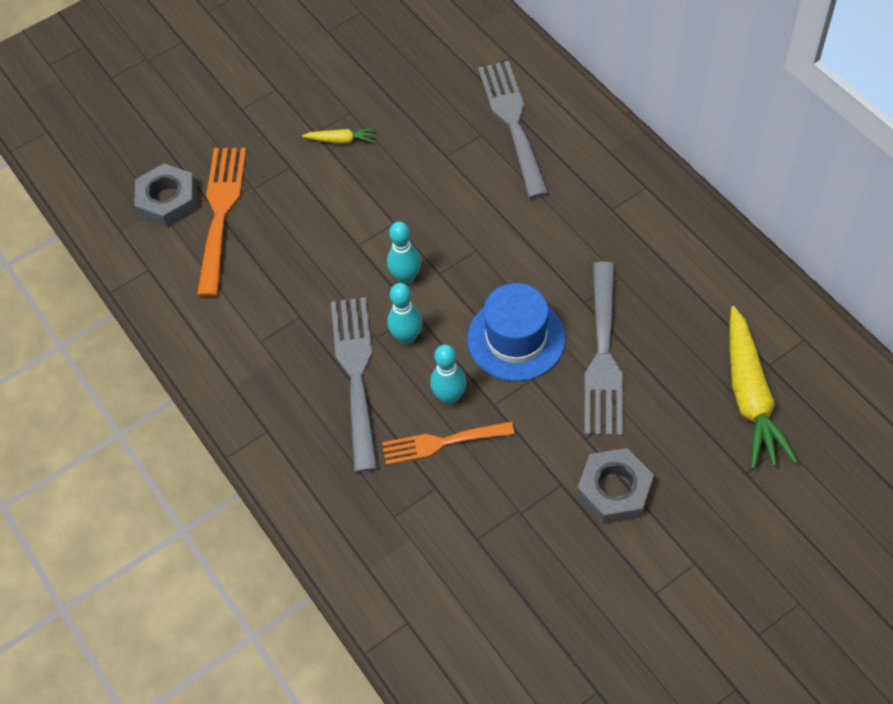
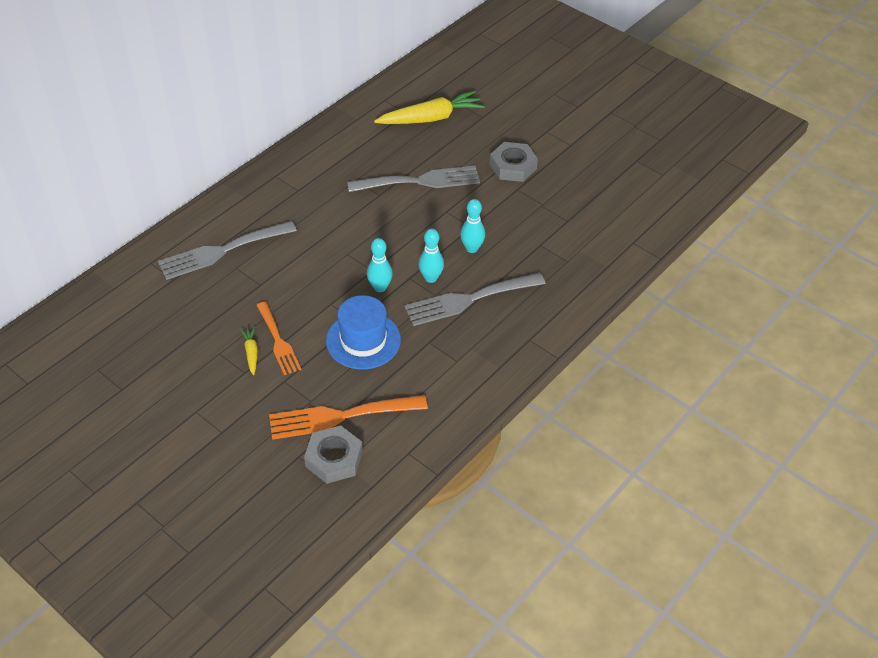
camera: 110 degrees left, 10 degrees down
orange fork [382,421,515,465] -> orange fork moved to [256,302,302,375]
blue hat [467,283,566,381] -> blue hat moved to [326,295,401,369]

